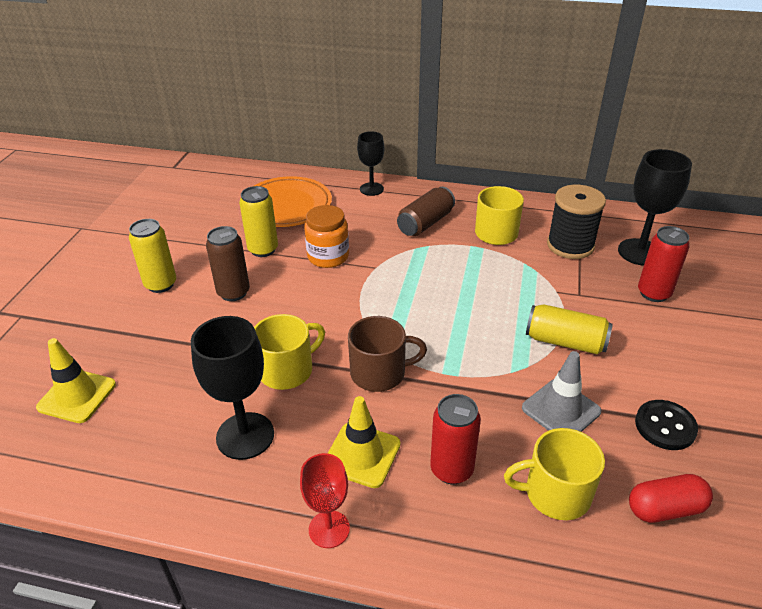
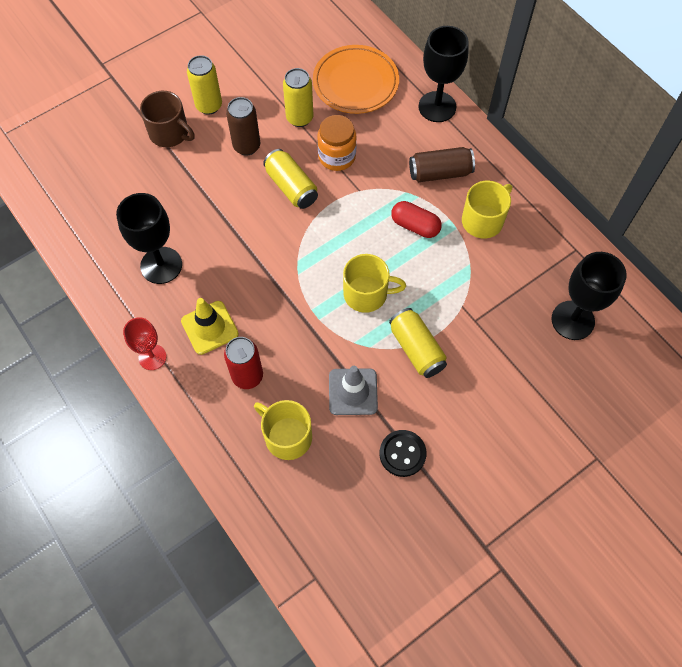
camera: 40 degrees right, 25 degrees up
yellow traffic cone [36,338,116,423] -> none
yellow mug [254,314,325,390] -> yellow mug moved to [343,254,406,313]
brown mug [348,316,427,392] -> brown mug moved to [140,91,195,147]
black goblet [357,131,384,196] -> black goblet [418,26,469,122], size x1.58
black spool [547,185,606,259] -> none
red capsule [629,474,713,523] -> red capsule moved to [391,201,442,238]
red can [638,226,690,302] -> none
none -> yellow can [263,149,318,209]

